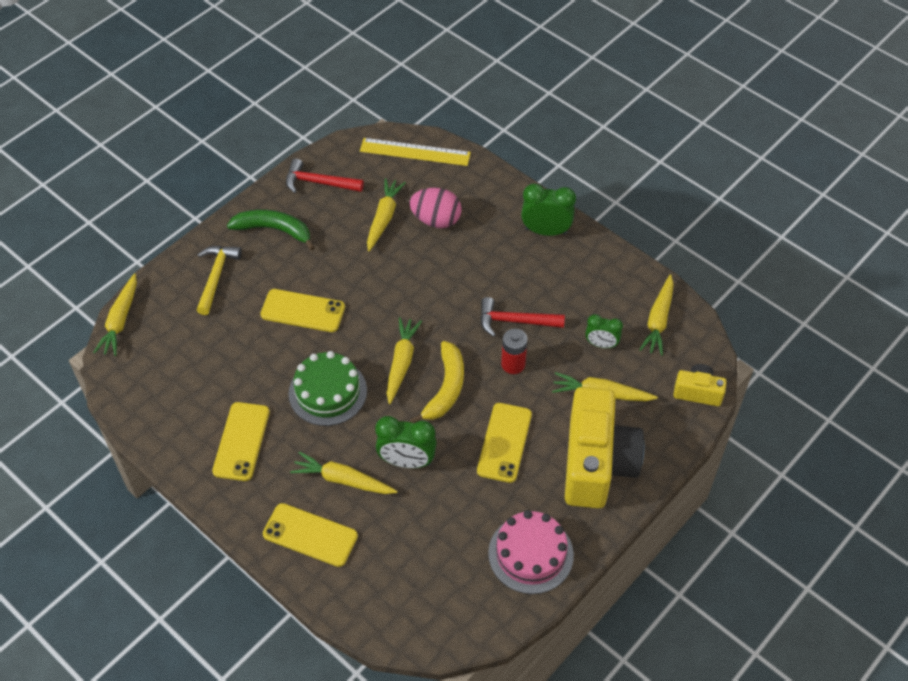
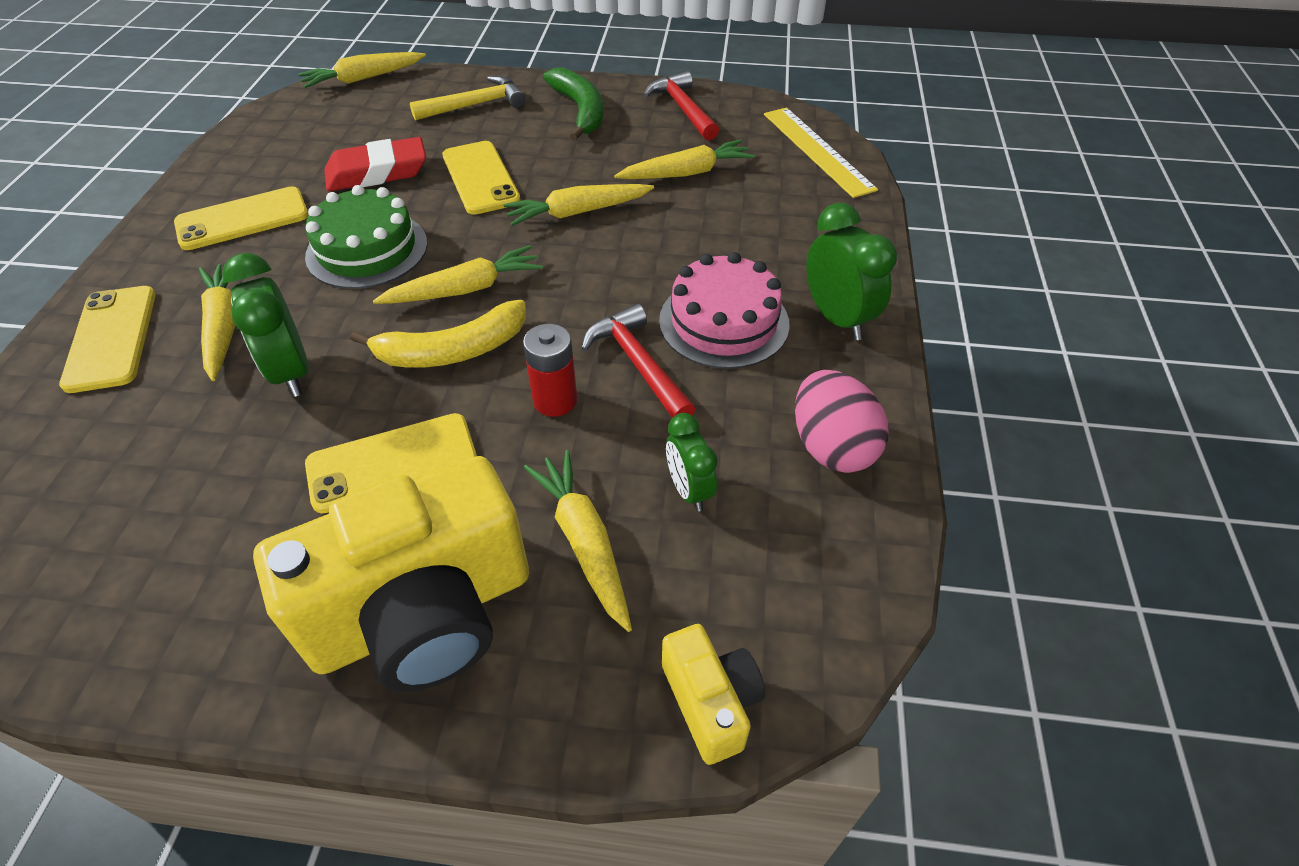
camera: 55 degrees right, 5 degrees down
pink egg [409,188,462,228] -> pink egg moved to [795,370,888,473]
pink cake [488,510,574,594] -> pink cake moved to [659,252,790,369]
yellow carrot [639,274,674,356] -> yellow carrot moved to [503,184,654,226]
none -> red eraser [324,137,426,191]

